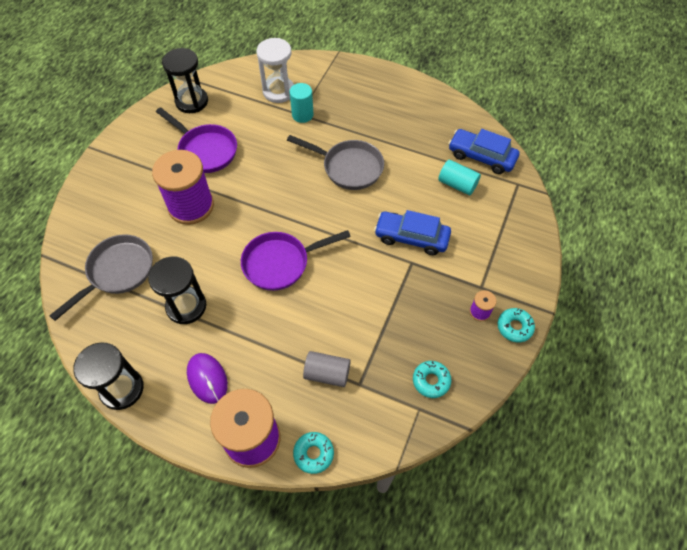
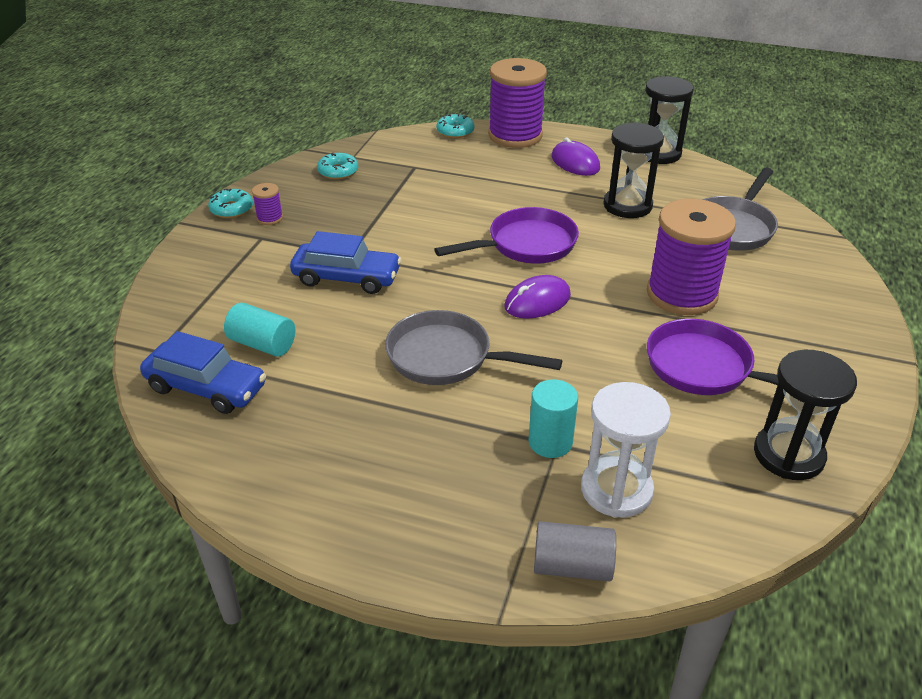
camera: 175 degrees right, 20 degrees down
grey cylinder [303,351,351,387] -> grey cylinder moved to [534,521,616,582]
none -> purple mouse [504,275,571,319]

